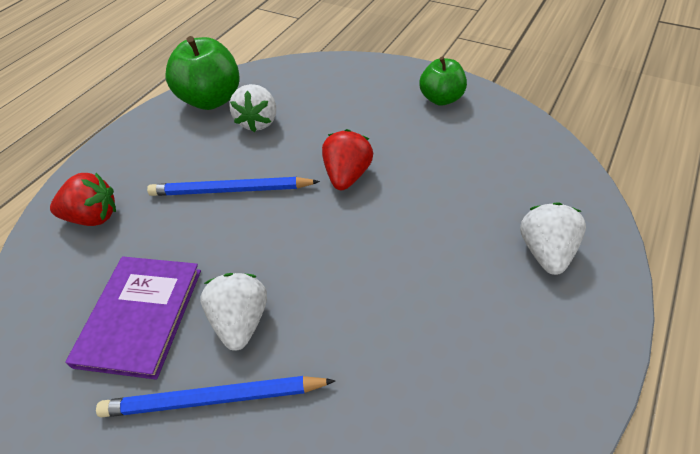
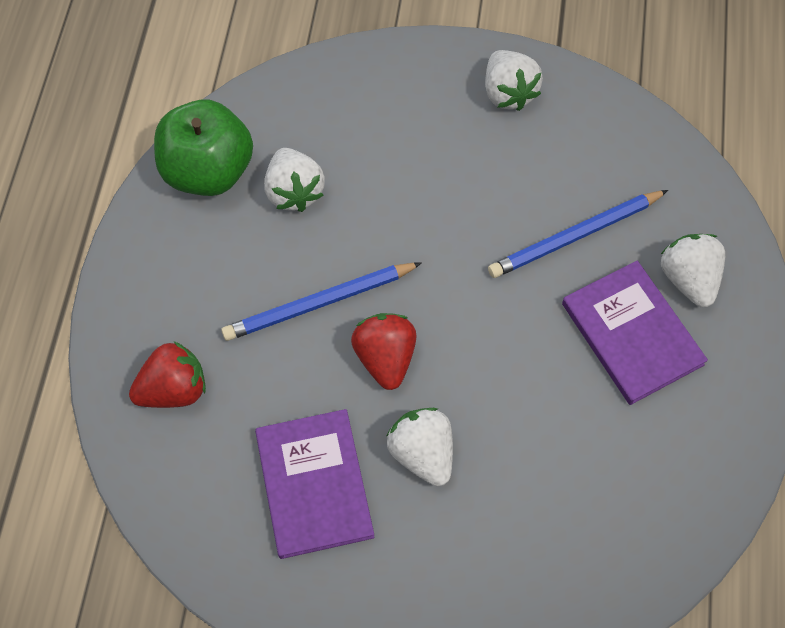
camera: 25 degrees left, 15 degrees up
blue pencil [96,376,336,417] -> blue pencil moved to [488,190,668,278]
red strawberry [322,129,373,190] -> red strawberry moved to [351,313,417,390]
green apple [419,57,467,106] -> white strawberry [485,50,543,111]
none -> purple book [562,261,708,405]

